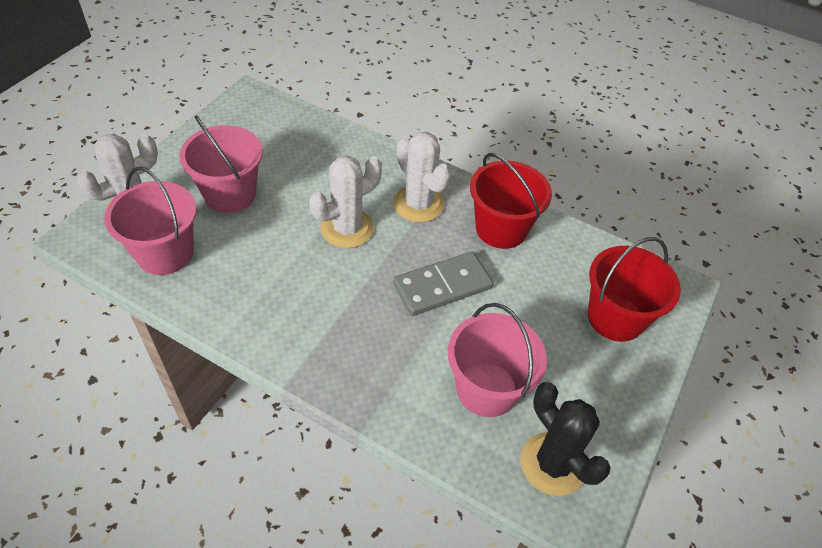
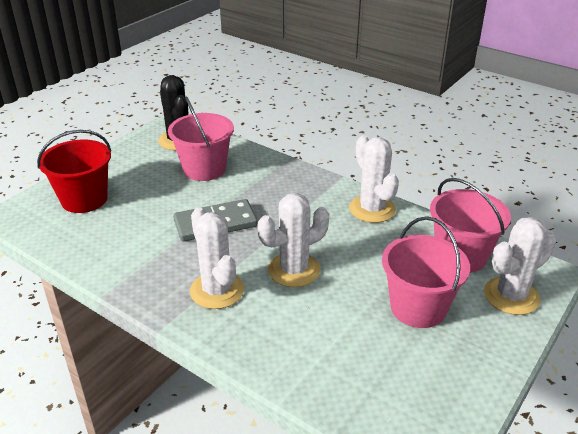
camera: 170 degrees left, 15 degrees down
red bucket [470,153,552,249] -> none
none -> white cactus [349,135,399,223]

